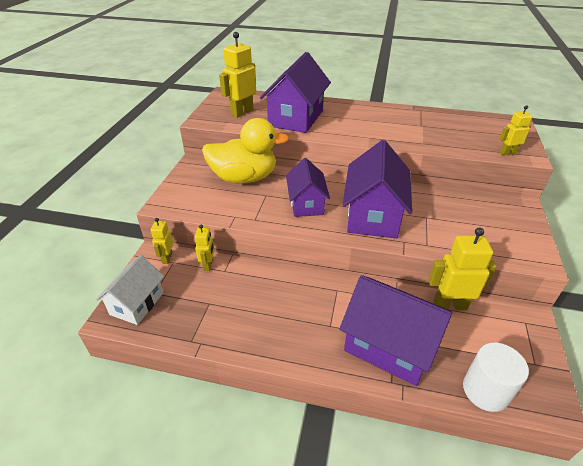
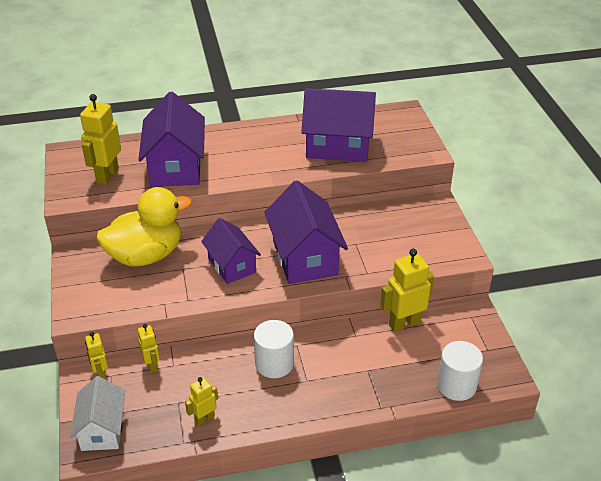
camera: 25 degrees left, 0 degrees up
purple house [339,275,452,386] -> purple house moved to [301,88,376,162]
yellow robot [499,105,533,156] -> yellow robot moved to [185,377,218,426]
none -> white cylinder [254,320,294,378]

